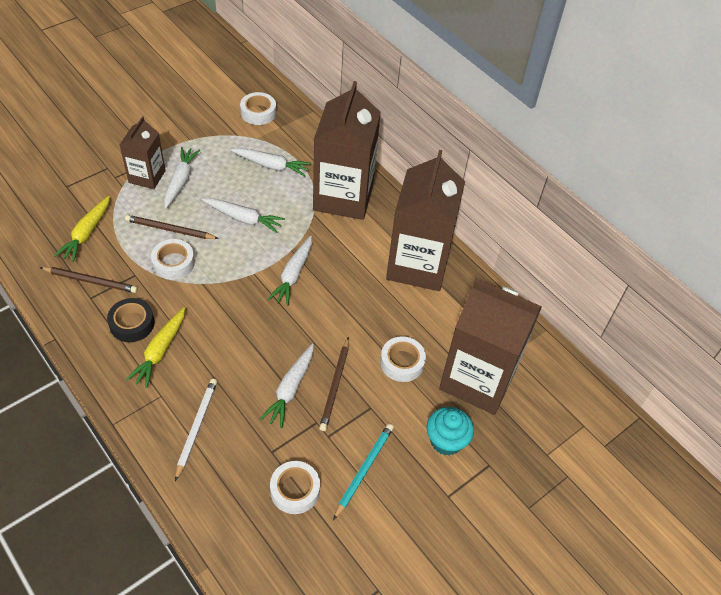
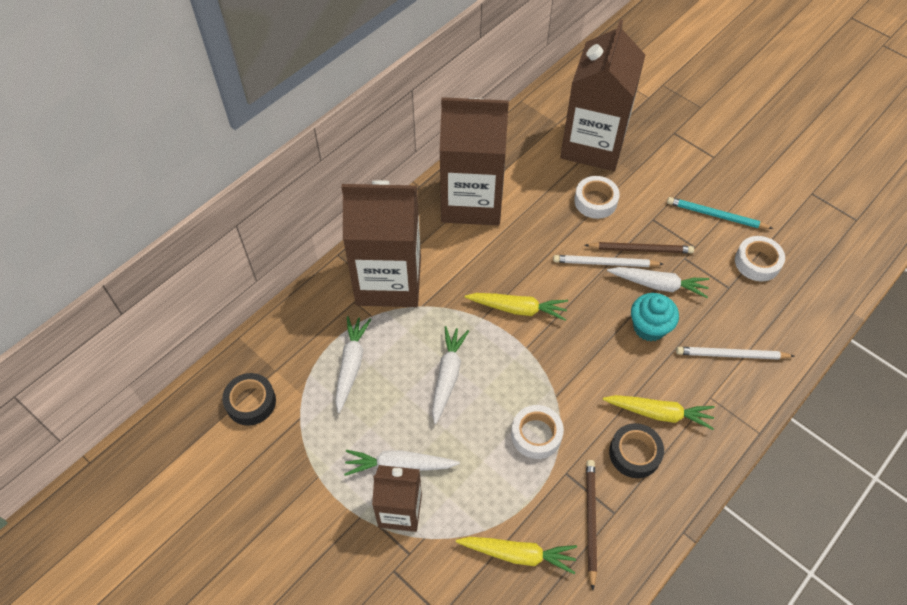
camera: 95 degrees left, 5 degrees up
brown pencil [125,215,219,239] -> none
white tape [240,92,276,125] -> black tape [222,373,276,426]
white carrot [267,236,312,306] -> yellow carrot [465,293,568,321]
turquoise cupcake [427,407,474,456] -> turquoise cupcake moved to [631,293,679,341]
none -> white pencil [553,255,663,267]

